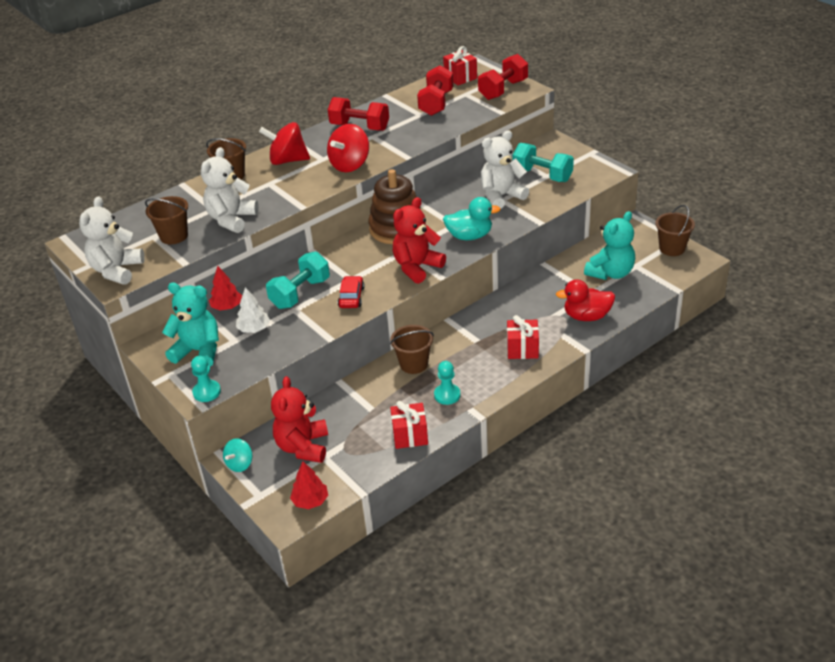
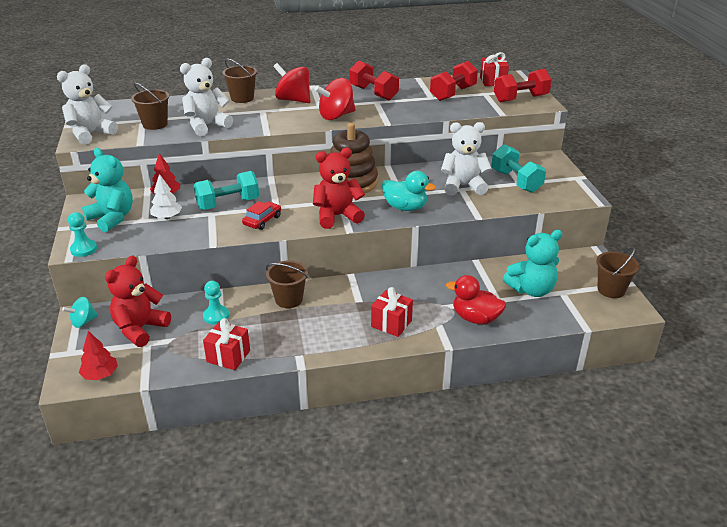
camera: 25 degrees right, 5 degrees down
turquoise pawn [434,361,461,405] -> turquoise pawn moved to [203,281,229,325]

